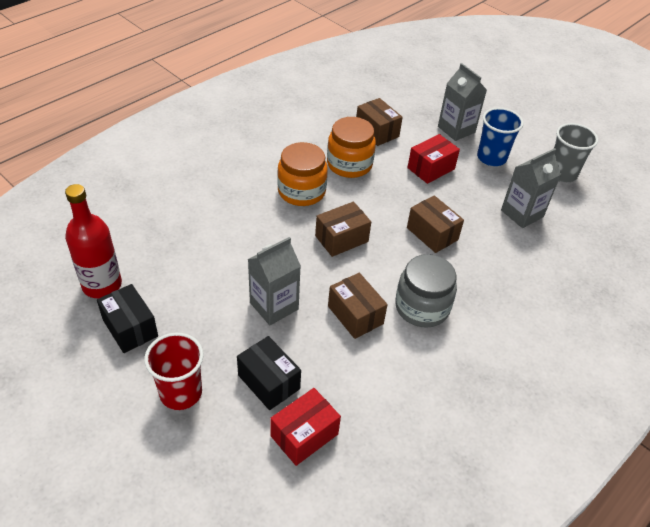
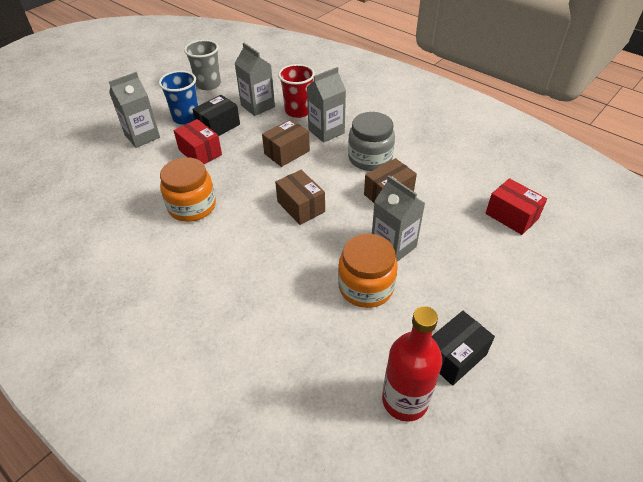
camera: 90 degrees left, 0 degrees up
red cup [144,333,204,410] -> red cup moved to [278,64,315,118]
black box [237,336,301,410] -> black box moved to [192,95,240,136]
orange jar [277,142,328,206] -> orange jar moved to [338,234,398,308]
brown box [356,98,403,146] -> none
none -> grey carton [307,67,346,143]

